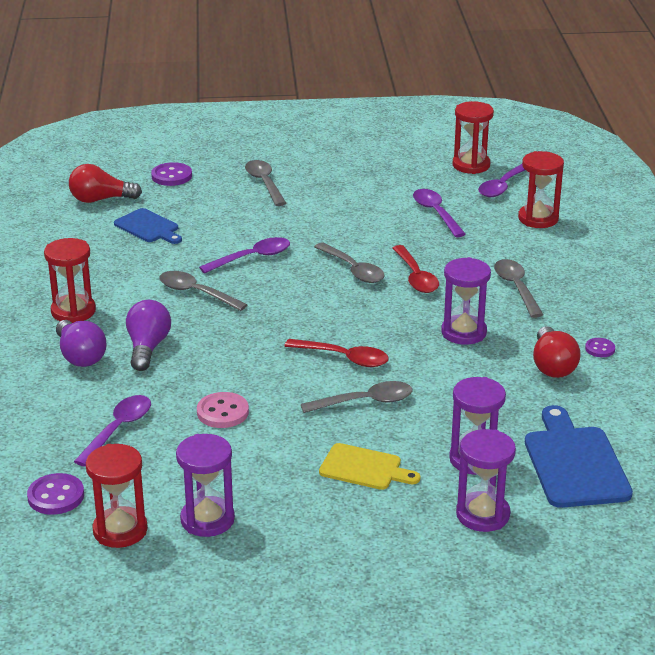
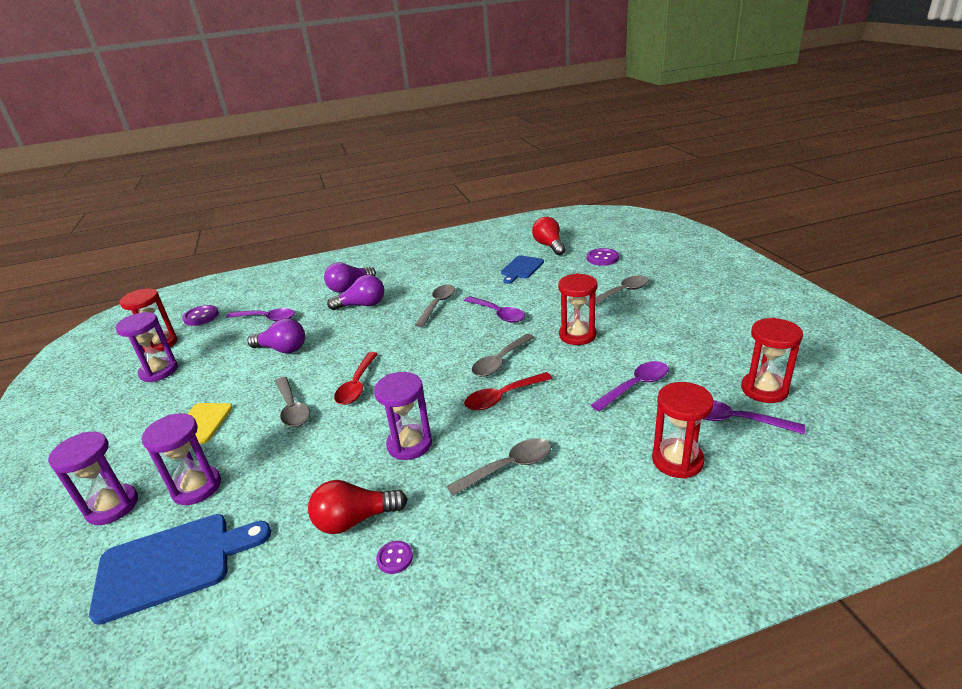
camera: 80 degrees right, 0 degrees up
red hourglass [44,238,96,323] -> red hourglass moved to [558,273,597,345]
pink button [197,392,249,428] -> purple light bulb [247,318,305,353]

